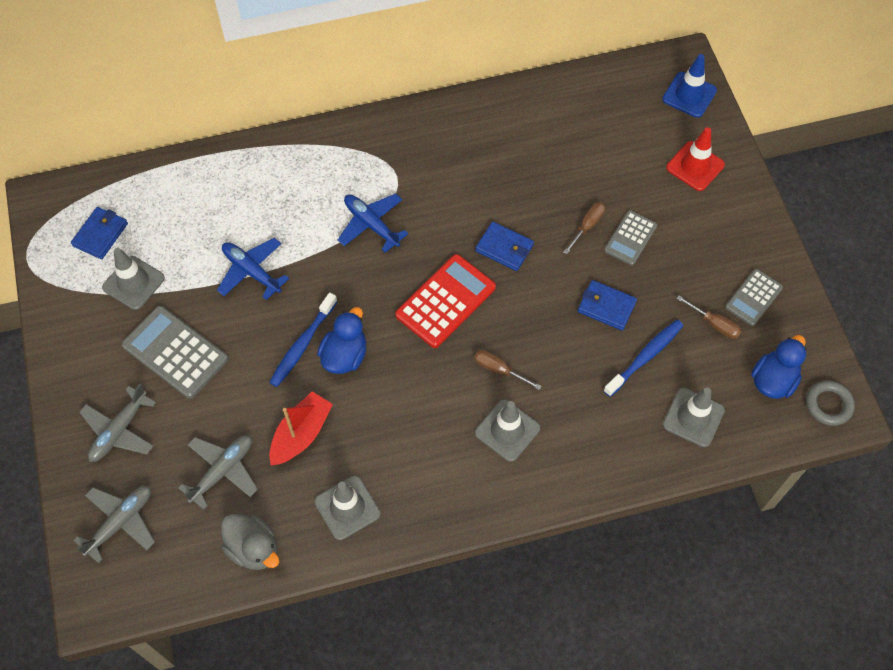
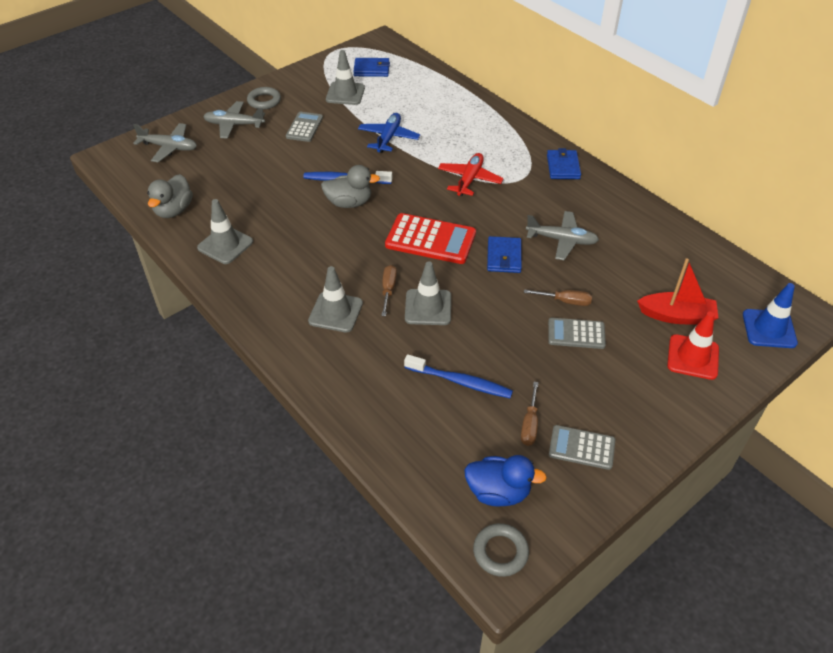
camera: 65 degrees right, 15 degrees down
grey calculator [122,306,228,399] -> grey calculator [286,112,323,142], size x0.61
grey plane [178,435,258,510] -> grey plane moved to [526,211,599,260]
red boat [269,391,333,465] -> red boat moved to [637,258,719,324]
blue duck [317,307,366,374] -> grey duck [321,165,380,208]
blue plane [338,193,409,253] -> red plane [438,153,504,196]
blue wallet [578,280,637,331] -> blue wallet moved to [547,148,581,179]
grey traffic cone [663,387,725,447] -> grey traffic cone moved to [405,261,451,325]
none -> grey ring [247,87,281,110]

